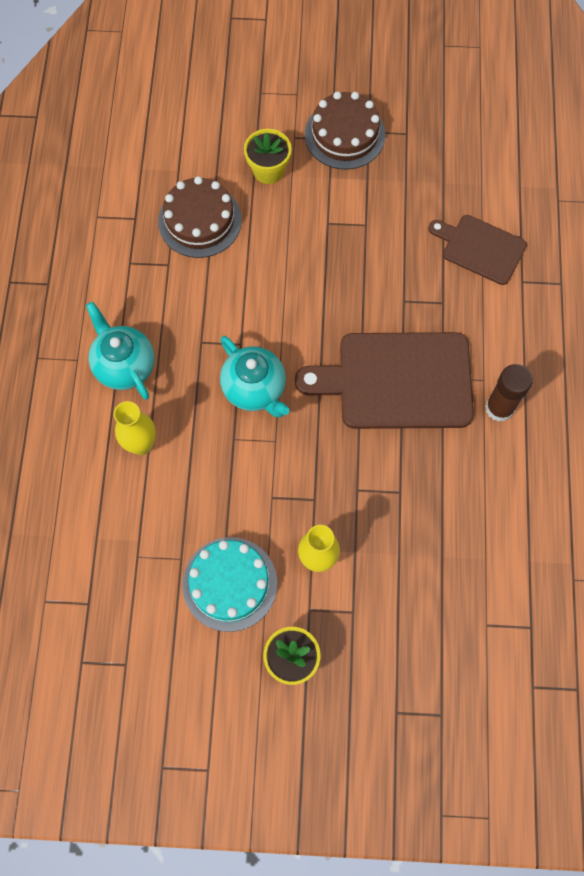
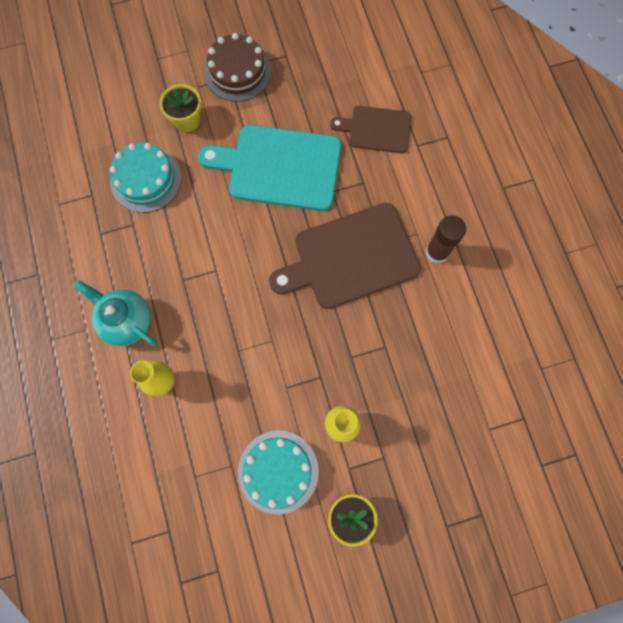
camera: 20 degrees left, 5 degrees up
brown cake [158,176,242,258] -> turquoise cake [110,143,182,213]
turquoise teapot [220,336,290,417] -> none
none -> turquoise cutting board [198,125,341,211]

